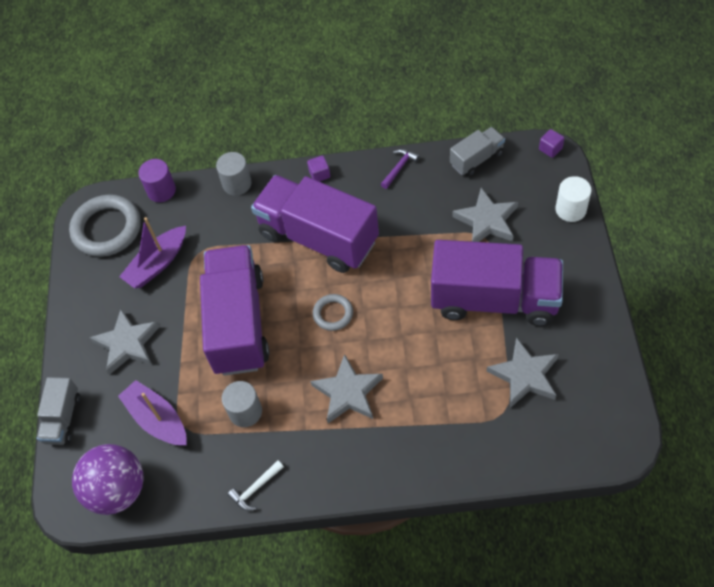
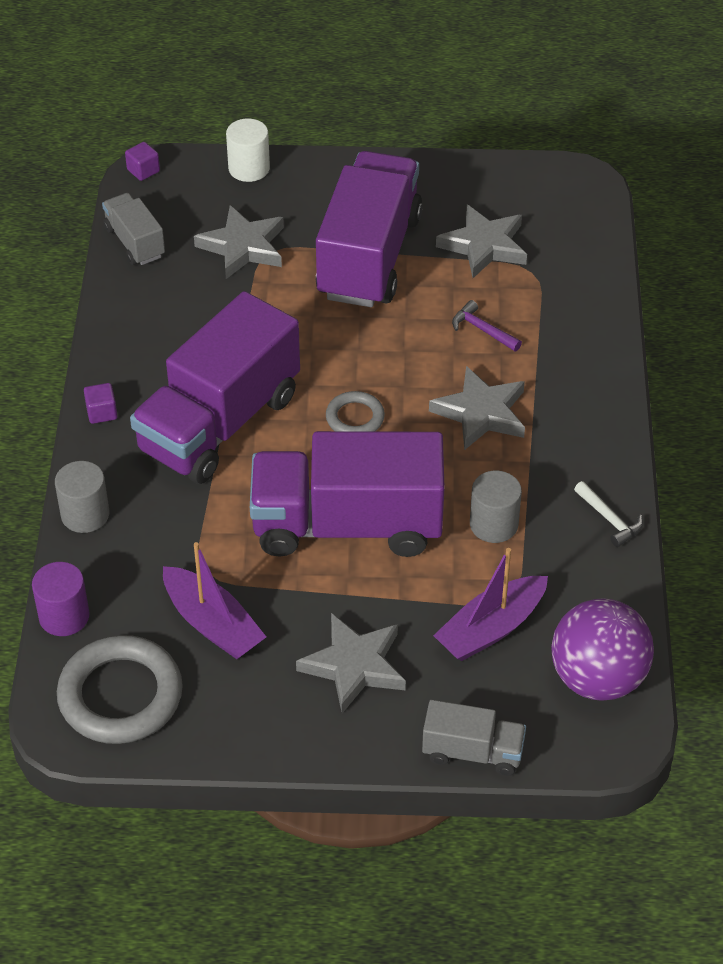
camera: 90 degrees left, 10 degrees down
purple hammer [381,149,420,189] -> purple hammer moved to [452,300,522,351]

